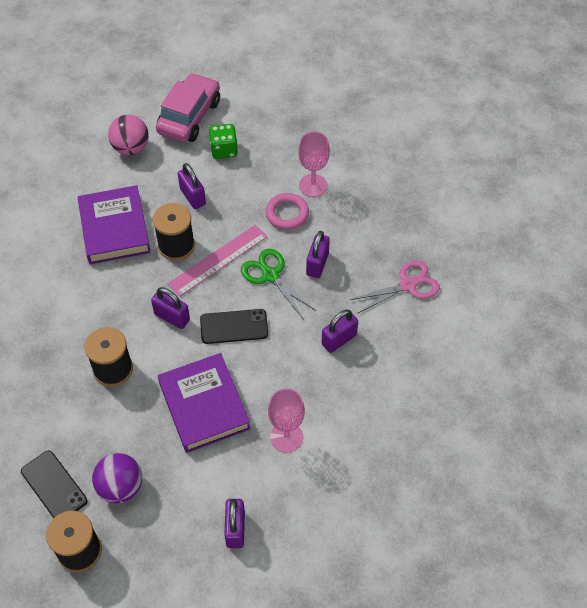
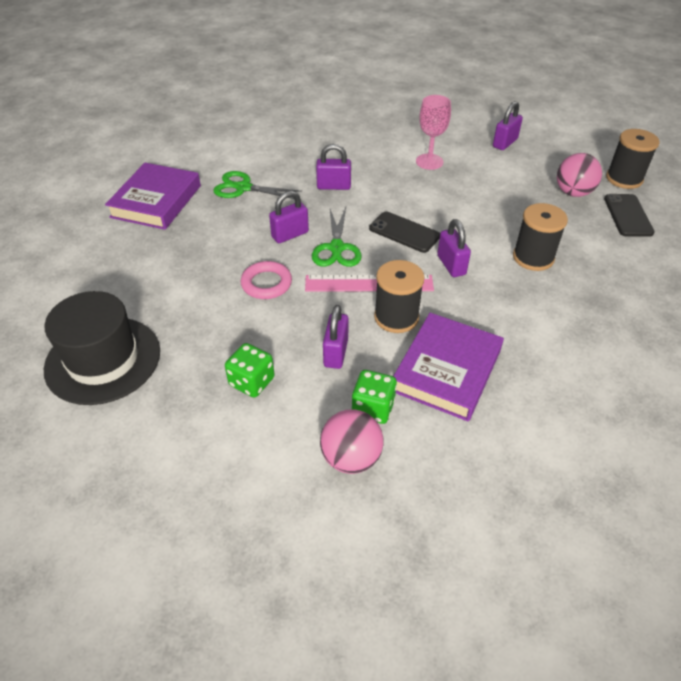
camera: 140 degrees left, 10 degrees down
purple ball [92,453,142,503] -> pink ball [557,153,602,197]
pink car [156,73,220,142] -> none
purple book [158,353,251,453] -> purple book moved to [105,163,201,230]
pink goblet [298,131,330,197] -> none
pink scissors [350,260,440,314] -> green scissors [214,171,302,199]
none -> black hat [44,291,160,405]
none -> green dice [352,370,397,424]

